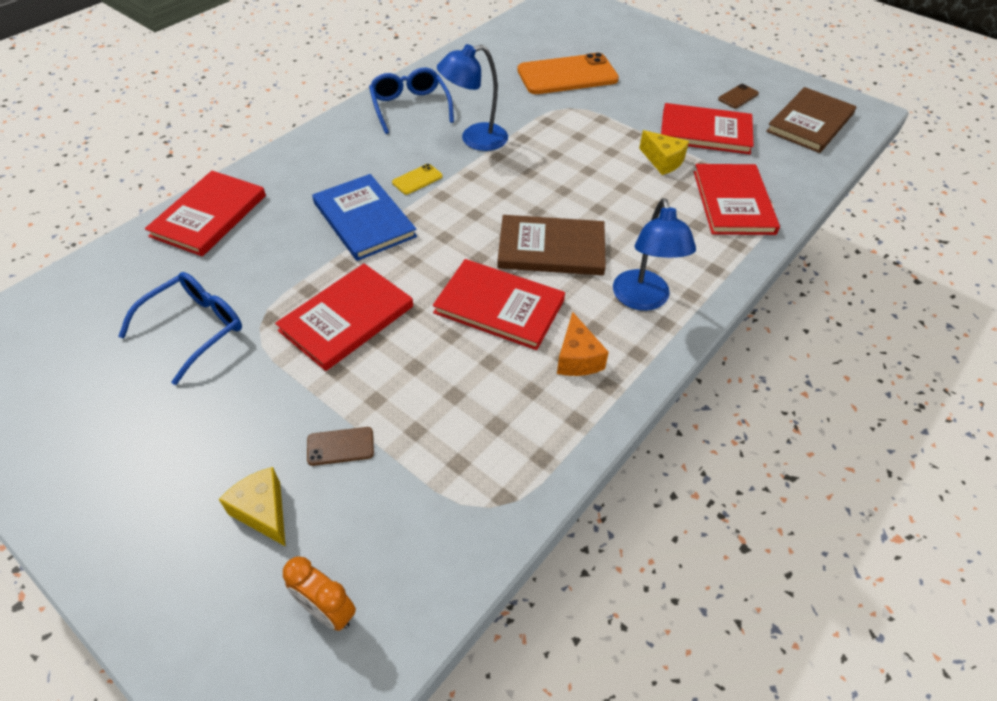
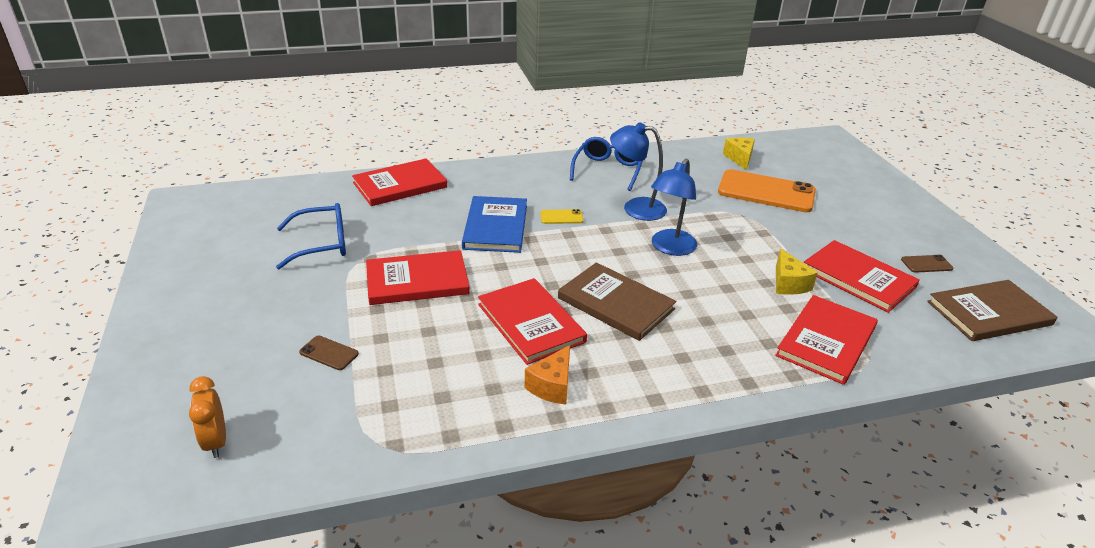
camera: 35 degrees right, 15 degrees down
yellow cheese [219,467,286,547] -> yellow cheese moved to [723,137,755,170]
blue lamp [613,198,696,311] -> blue lamp moved to [651,159,697,256]

